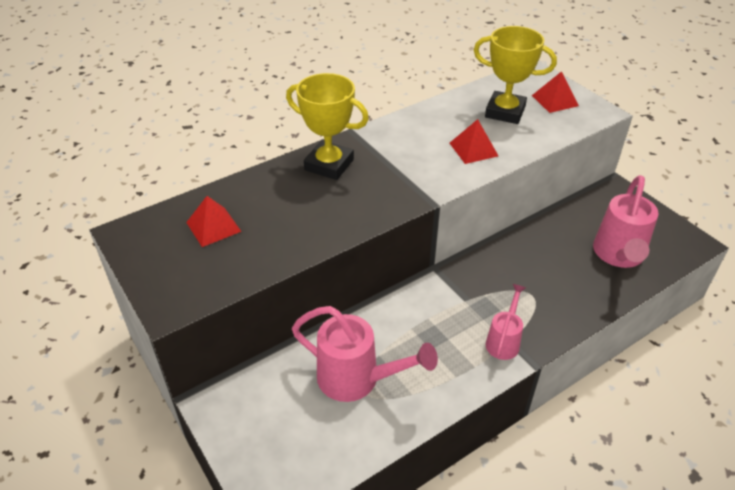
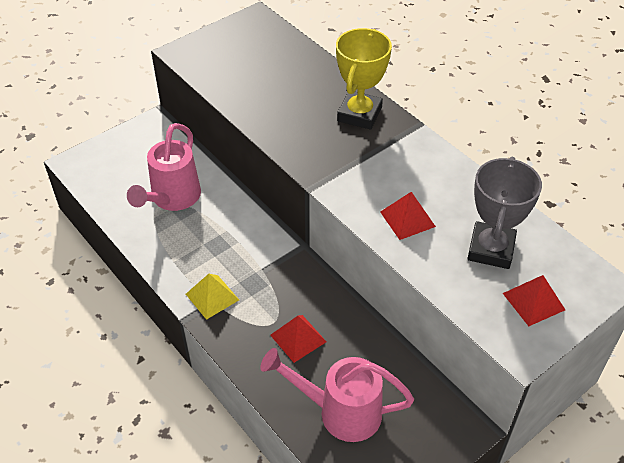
camera: 85 degrees right, 5 degrees up
red pyramid [186,196,242,247] -> red pyramid moved to [270,315,326,363]
yellow trophy [474,26,557,124] -> grey trophy [467,157,542,269]
pink watering can [486,284,526,360] -> yellow pyramid [186,274,239,320]

